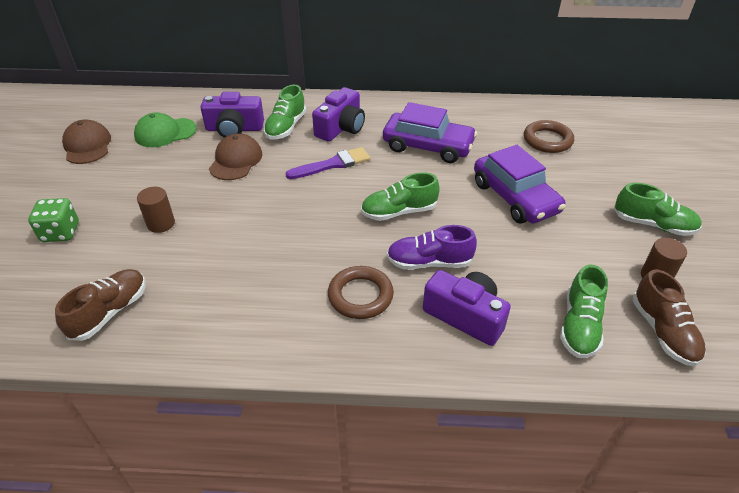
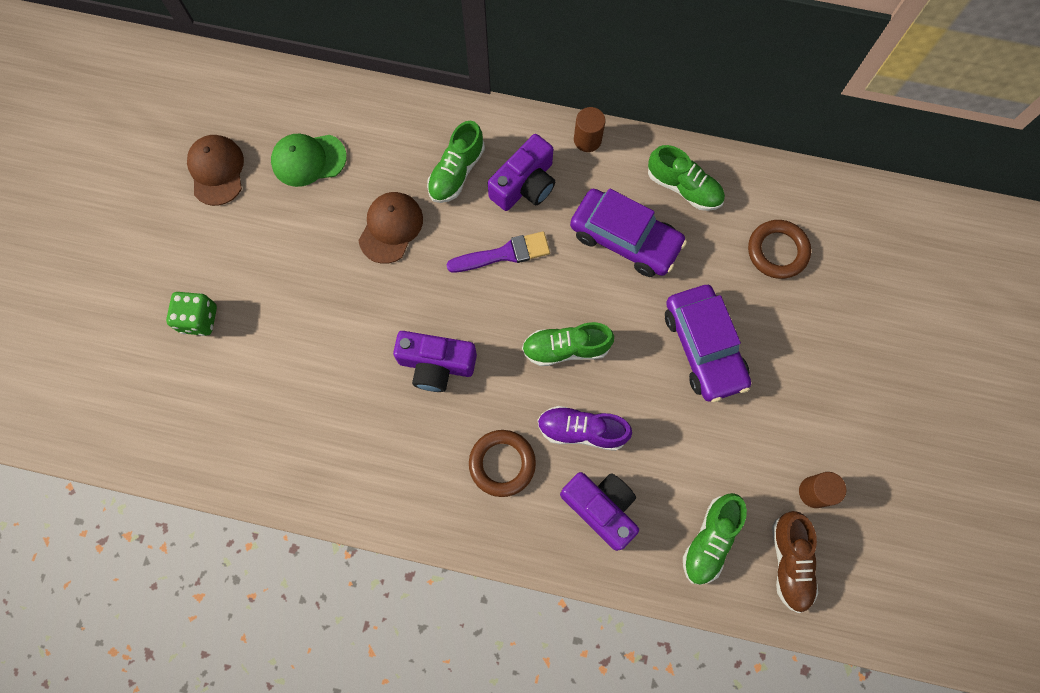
camera: 10 degrees right, 30 degrees up
brown shoe [55,269,146,341] -> none
brown cylinder [137,187,175,233] -> brown cylinder moved to [574,107,605,152]
purple camera [200,92,264,138] -> purple camera moved to [393,331,477,392]
green shoe [614,183,702,236] -> green shoe moved to [648,145,725,211]

